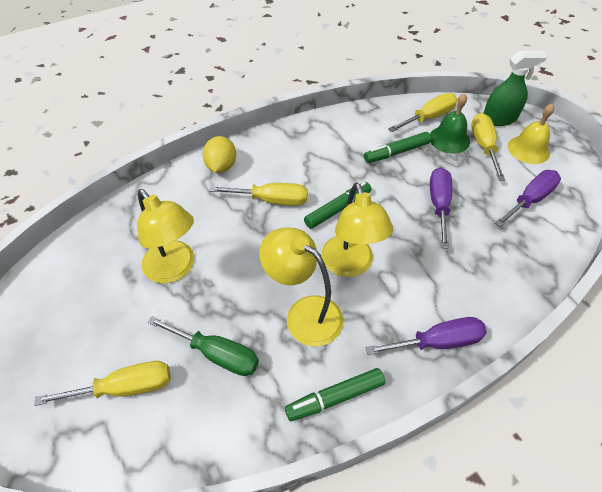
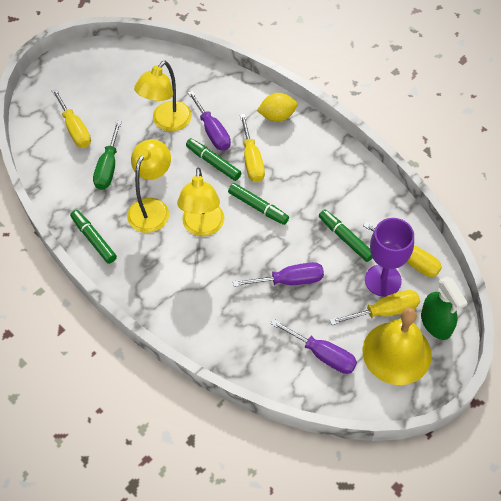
camera: 75 degrees right, 5 degrees up
yellow lamp [321,183,393,277] -> yellow lamp turned 60 degrees counterclockwise [177,167,225,237]
purple screwdriver [366,317,487,355] -> purple screwdriver moved to [187,91,231,151]
green bell [430,93,470,154] -> purple goblet [365,218,414,297]
yellow bell [508,104,554,164] -> yellow bell [363,308,432,385], size x1.58
none -> green marker [186,138,241,181]

